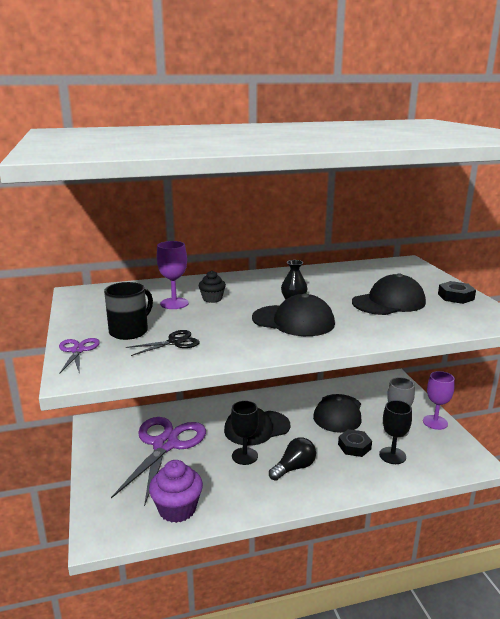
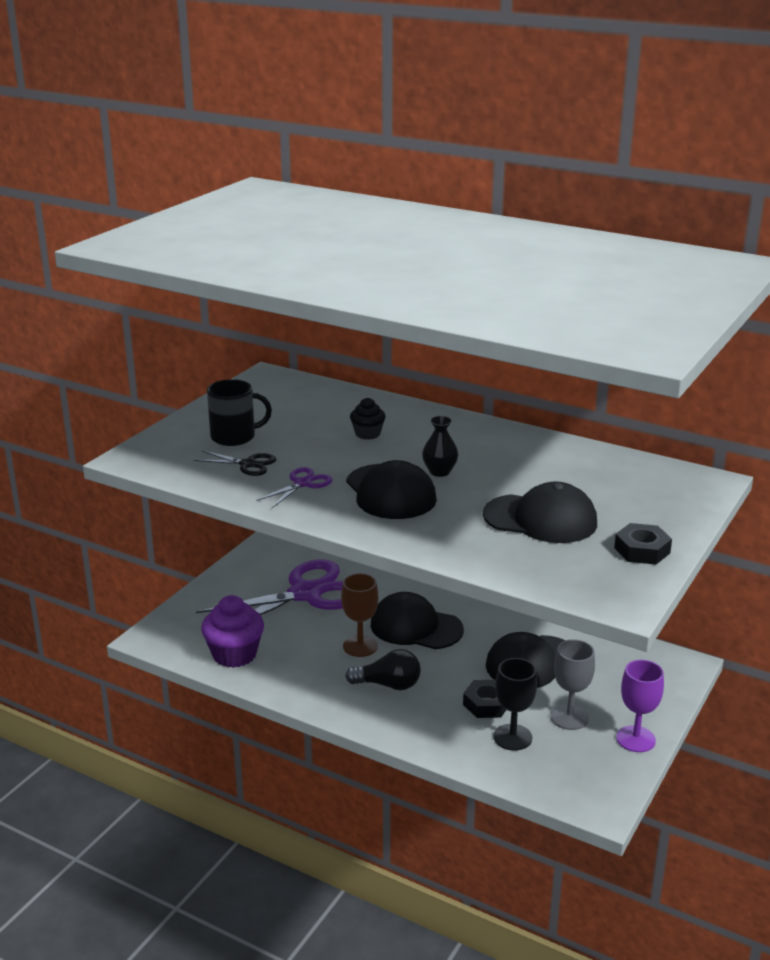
camera: 45 degrees right, 5 degrees up
purple scissors [59,338,100,374] -> purple scissors moved to [256,467,333,508]
purple goblet [157,241,189,309] -> none
black goblet [231,401,259,465] -> brown goblet [341,573,378,657]

